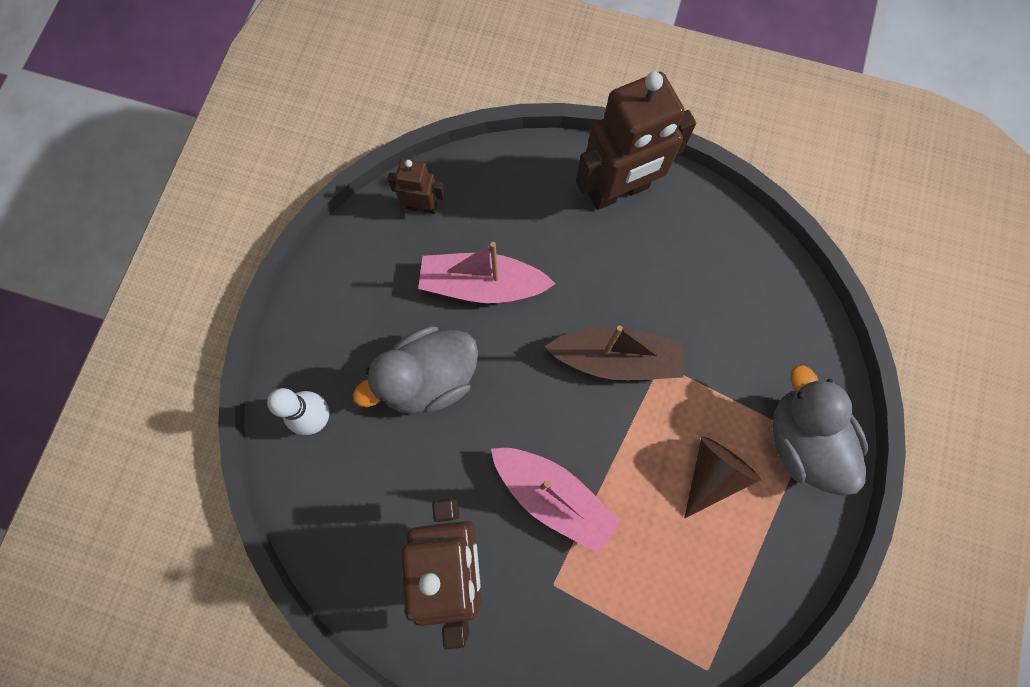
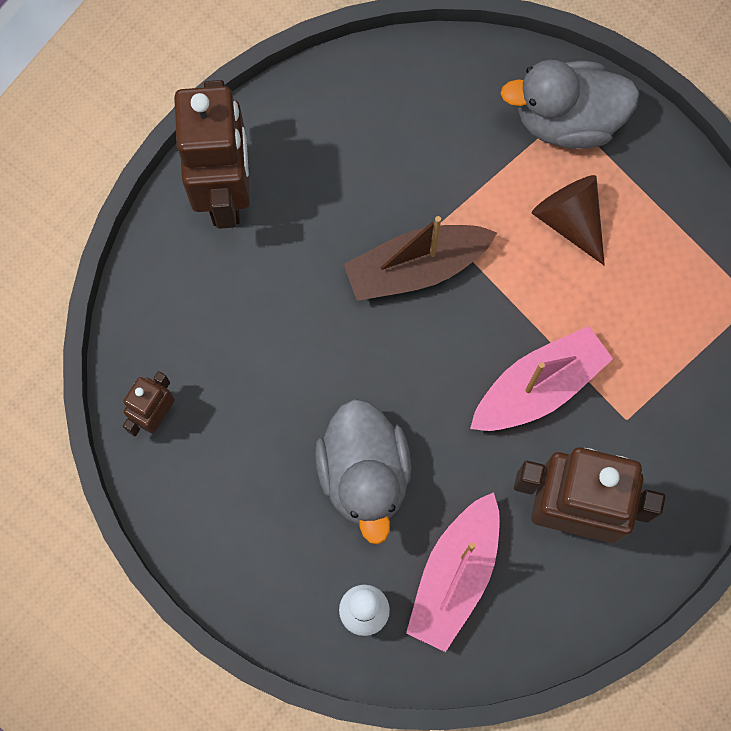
camera: 70 degrees left, 0 degrees up
pink boat [418,242,555,303] -> pink boat moved to [406,492,500,652]
brown boat [544,326,685,381] -> brown boat turned 135 degrees counterclockwise [344,216,497,301]

